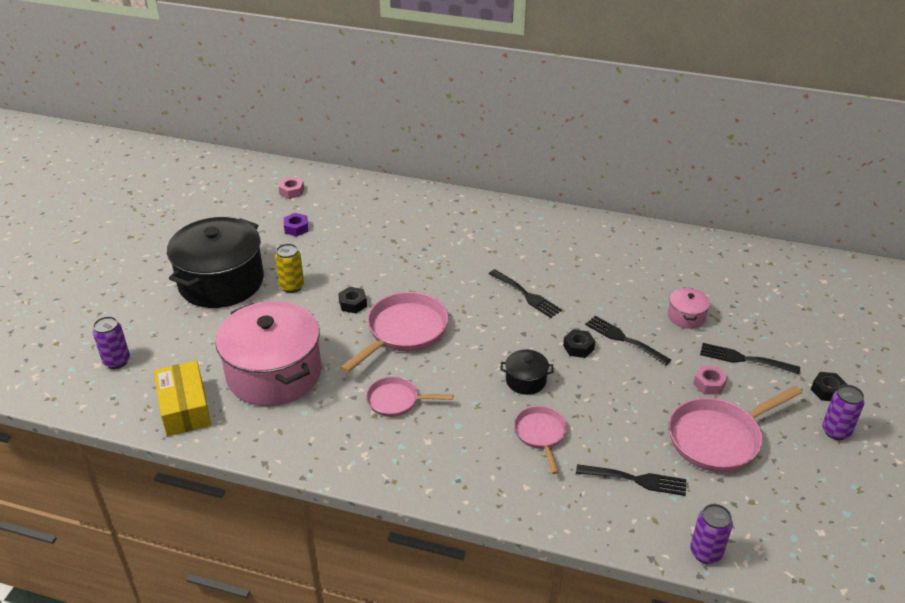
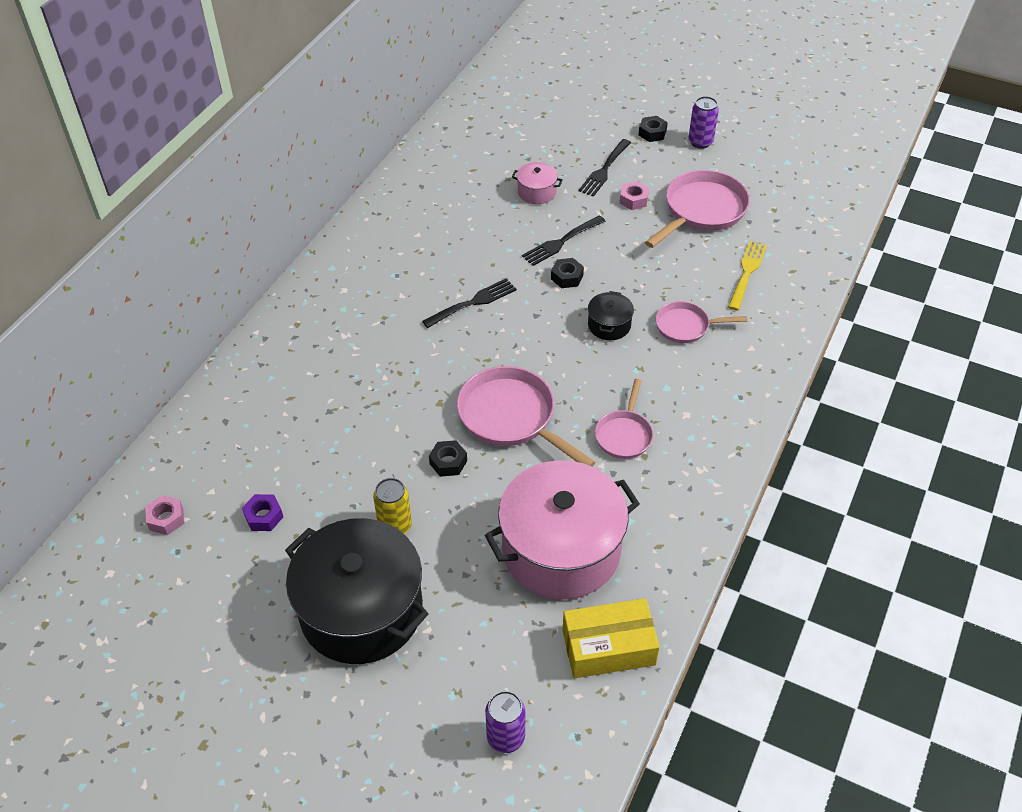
camera: 80 degrees left, 10 degrees up
black fork [576,464,686,496] -> yellow fork [728,241,767,310]
pink pan [669,386,802,472] -> pink pan turned 120 degrees counterclockwise [645,170,750,248]
purple can [690,504,733,564] -> none

